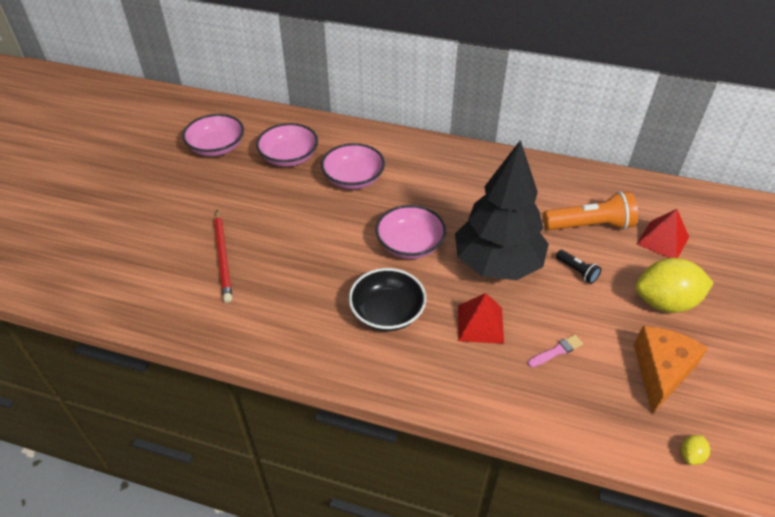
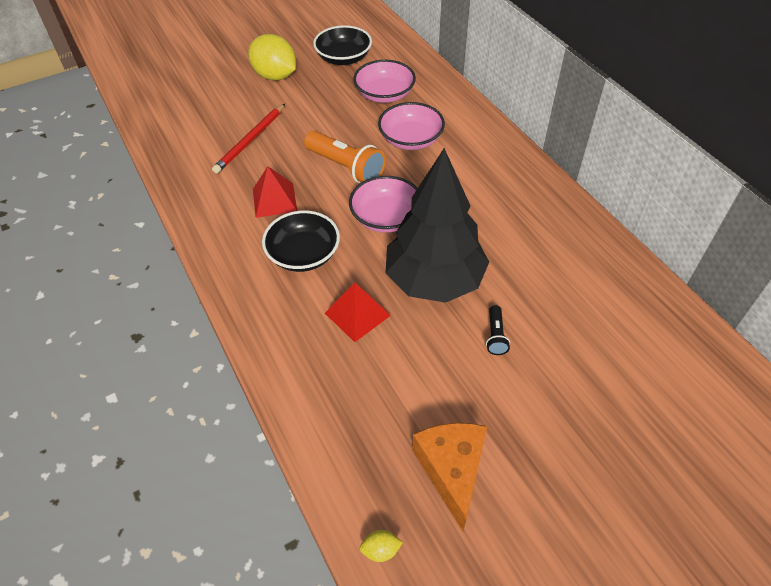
camera: 45 degrees right, 5 degrees up
pink bowl [182,114,244,156] -> black bowl [313,25,372,65]
pink brush [528,335,583,367] -> none
orange flashlight [543,191,638,230] -> orange flashlight moved to [304,131,386,183]
orange cheese [634,326,708,414] -> orange cheese turned 75 degrees counterclockwise [412,423,487,531]
yellow lemon [635,258,713,313] -> yellow lemon moved to [248,34,296,80]
red pyramid [637,209,689,258] -> red pyramid moved to [253,166,297,218]

